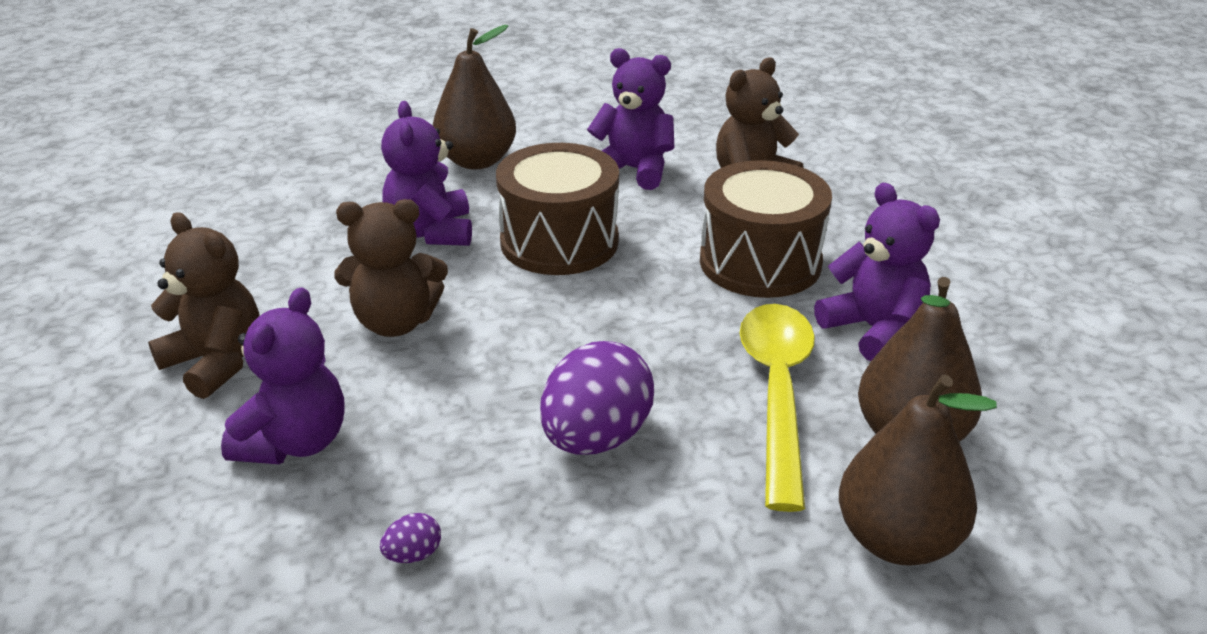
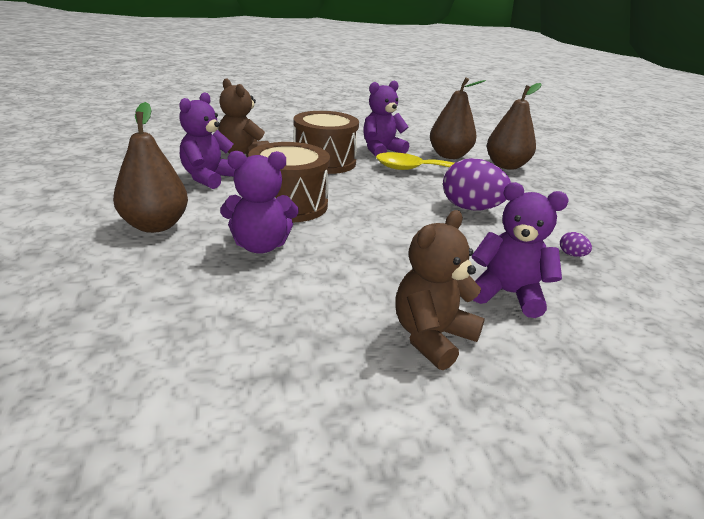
camera: 90 degrees left, 5 degrees down
brown teddy bear [335,199,448,337] -> none

